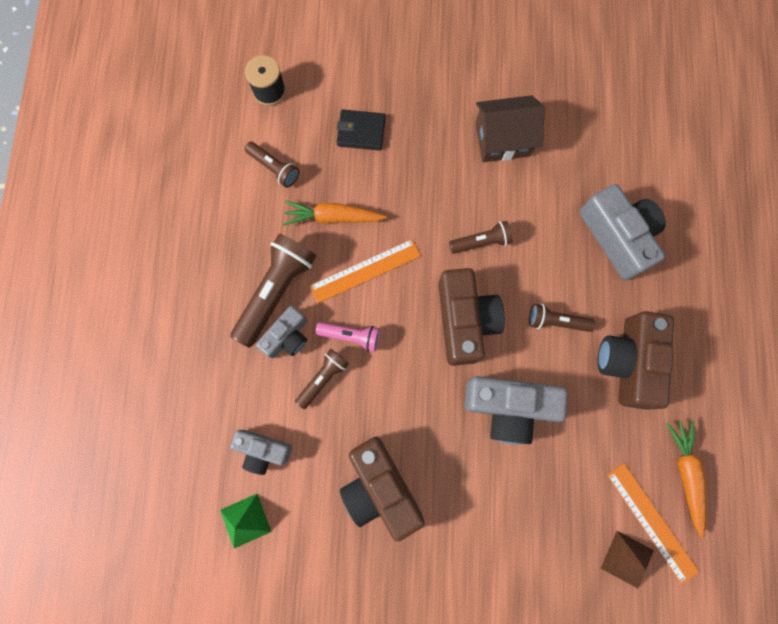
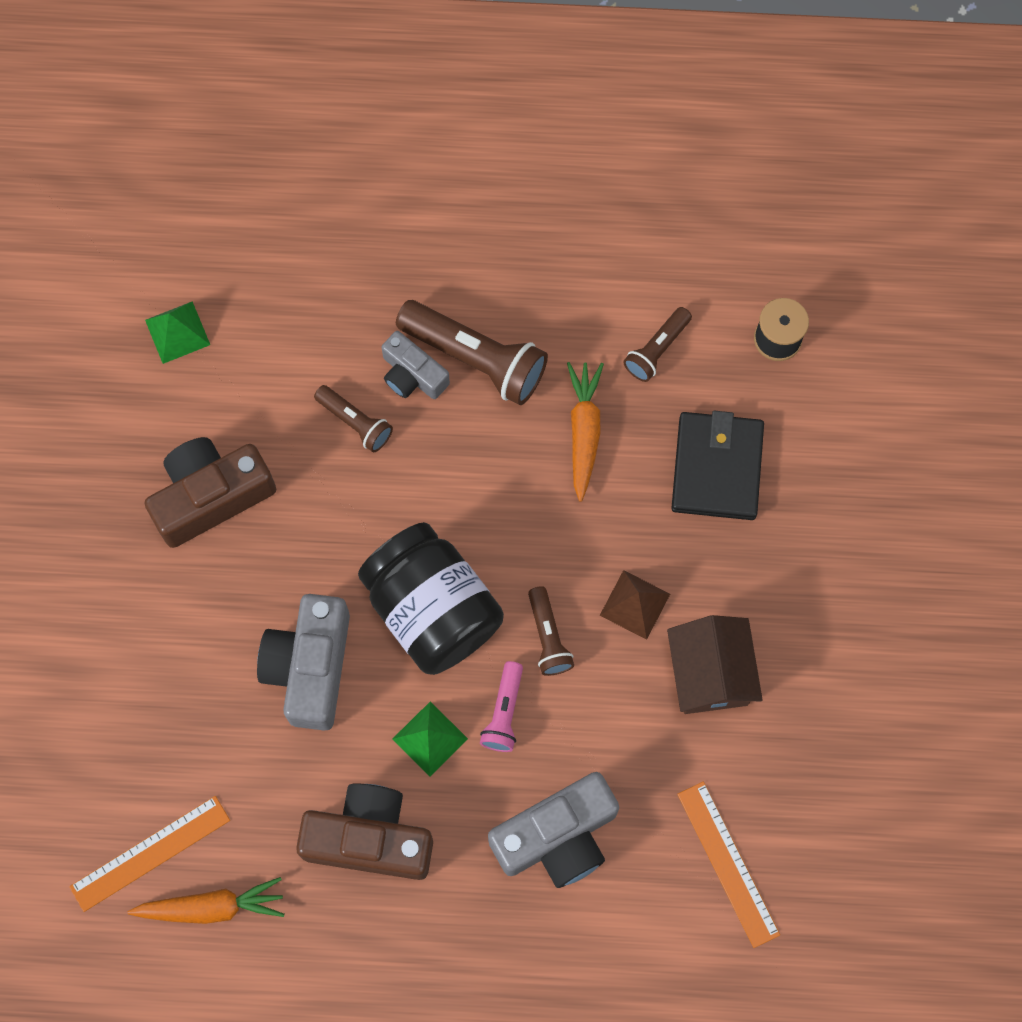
camera: 90 degrees right, 5 degrees down
grey camera [230,430,292,475] -> none
orange ruler [310,239,421,303] -> orange ruler moved to [677,781,780,948]
pink flashlight [316,322,380,352] -> pink flashlight moved to [480,661,523,752]
black wallet [336,109,385,151] -> black wallet [671,411,764,520], size x1.54
brown camera [438,268,505,366] -> black jar [358,522,504,675]
brown flashlight [529,303,595,332] -> green pyramid [392,701,468,777]
brown pyramid [601,531,654,588] -> brown pyramid moved to [600,570,670,640]

